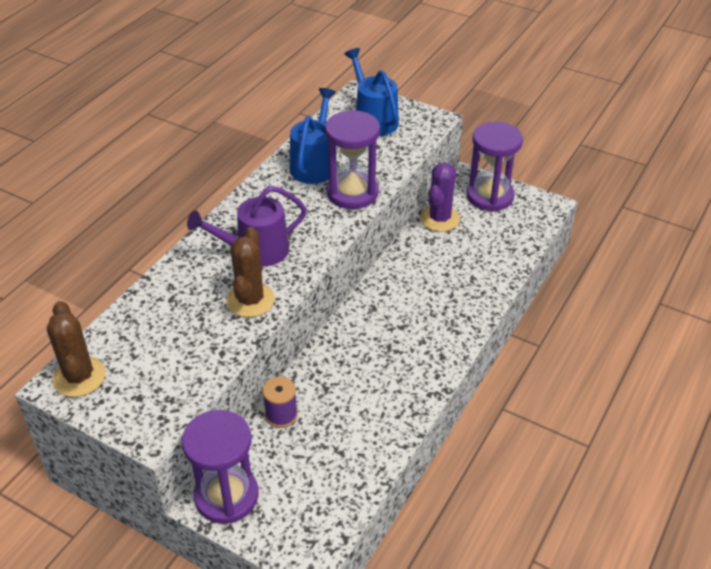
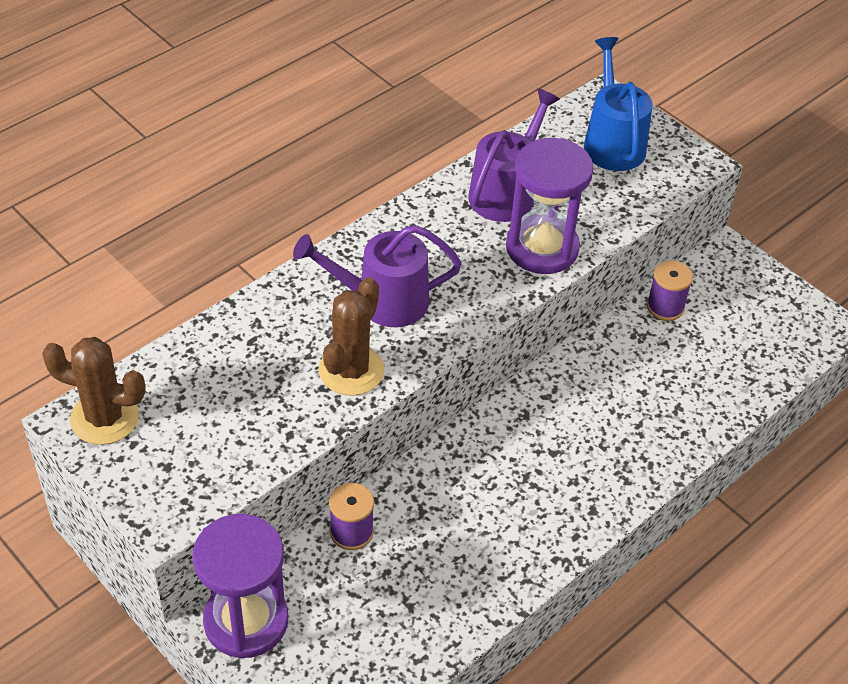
camera: 15 degrees right, 5 degrees up
brown cactus [47,301,106,397] -> brown cactus turned 75 degrees counterclockwise [42,337,146,445]
blue watering can [290,88,336,184] -> purple watering can [468,89,560,222]
purple cactus [420,163,460,232] -> purple spool [647,261,693,321]
purple hourglass [467,122,523,212] -> none

